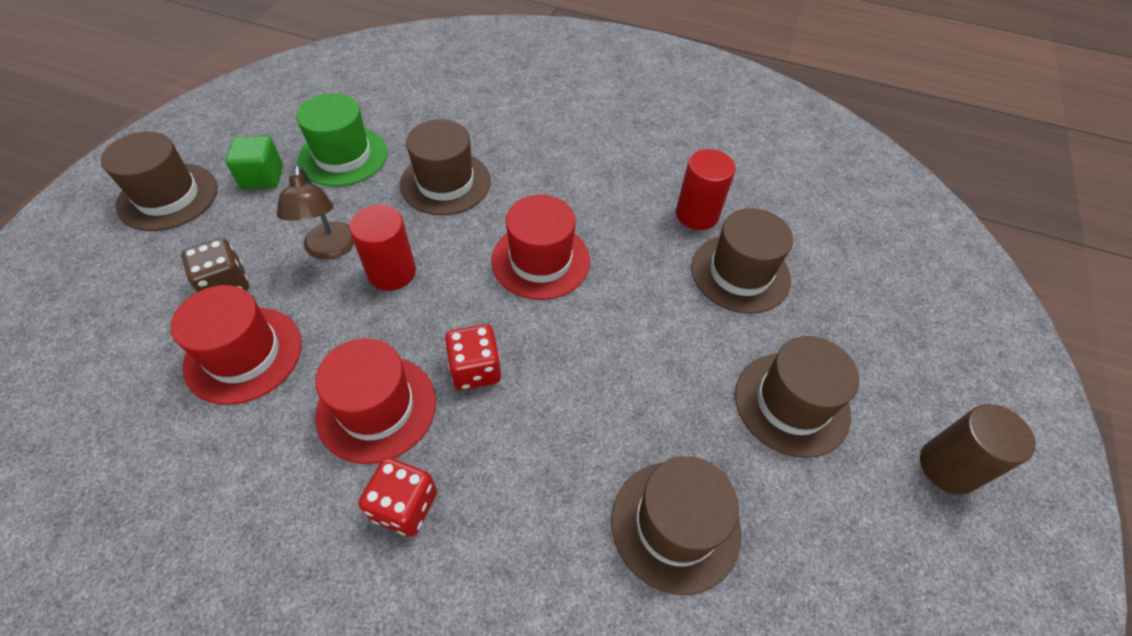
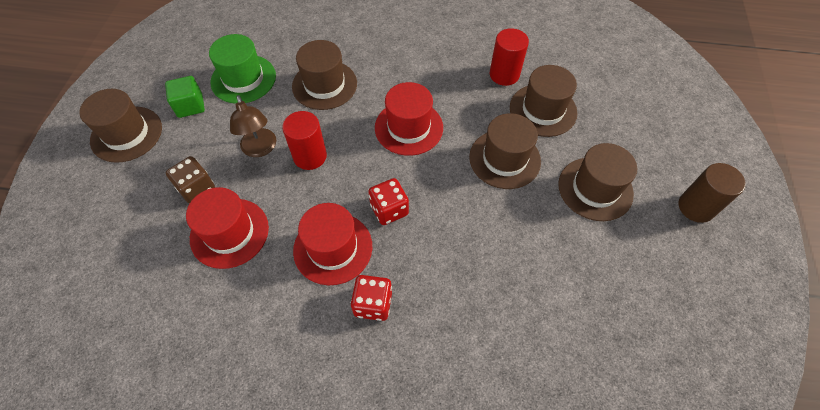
camera: 10 degrees left, 5 degrees up
brown hat [611,456,742,595] -> brown hat moved to [469,113,541,189]

